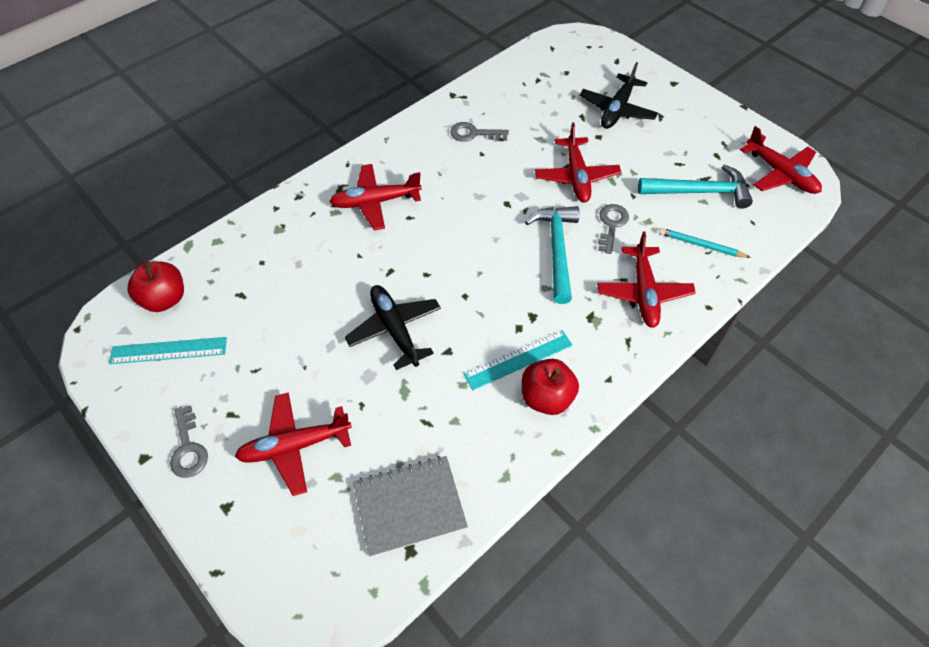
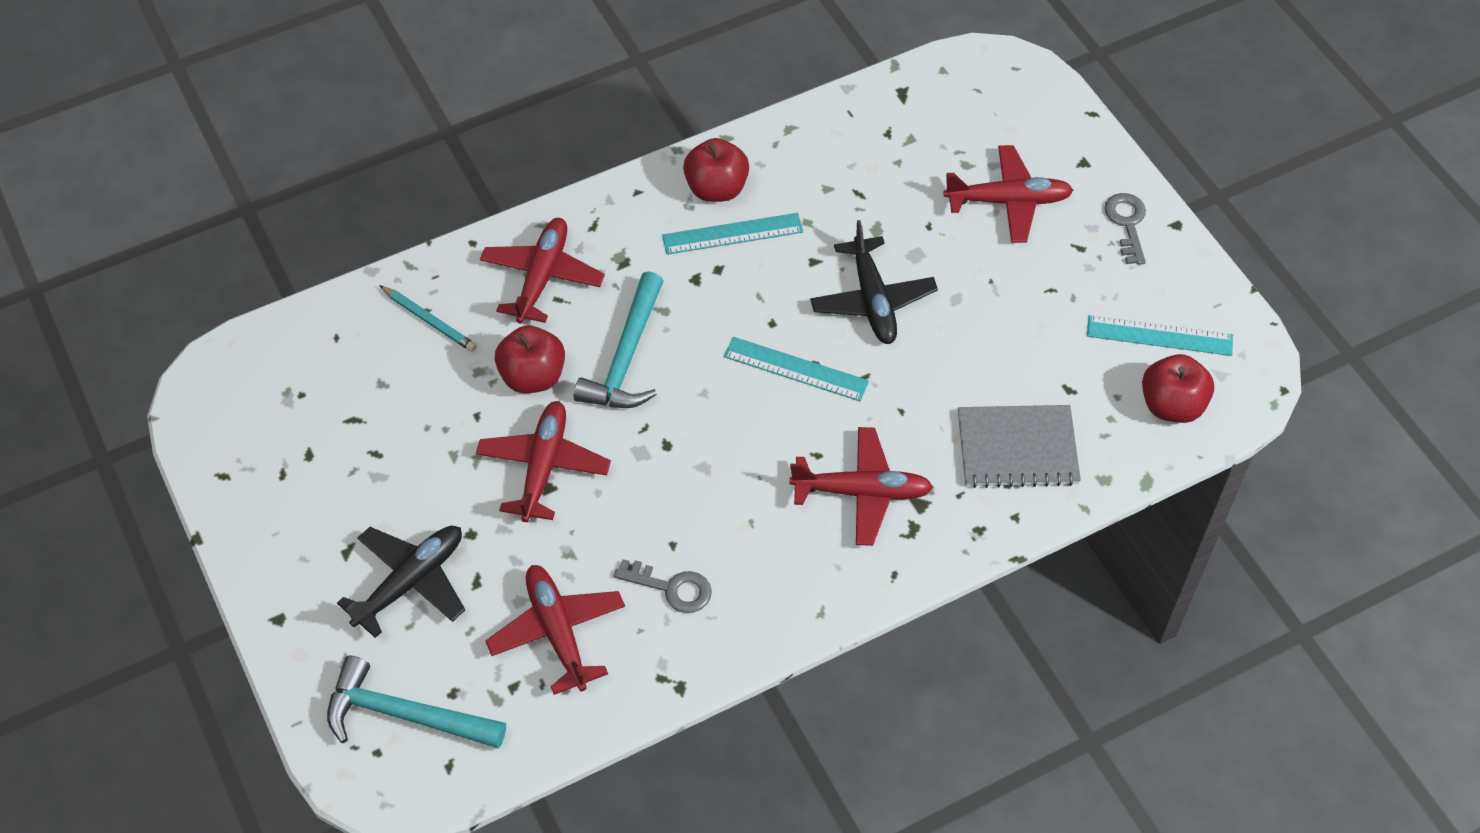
camera: 165 degrees left, 0 degrees up
grey notebook [353,456,468,557] -> grey notebook moved to [958,405,1081,488]
grey key [598,204,629,254] -> red apple [495,325,565,393]
turquoise hammer [638,165,753,209] -> turquoise hammer moved to [327,656,506,749]
red plane [740,126,822,194] -> red plane moved to [486,565,625,695]
none -> turquoise ruler [724,337,869,401]

